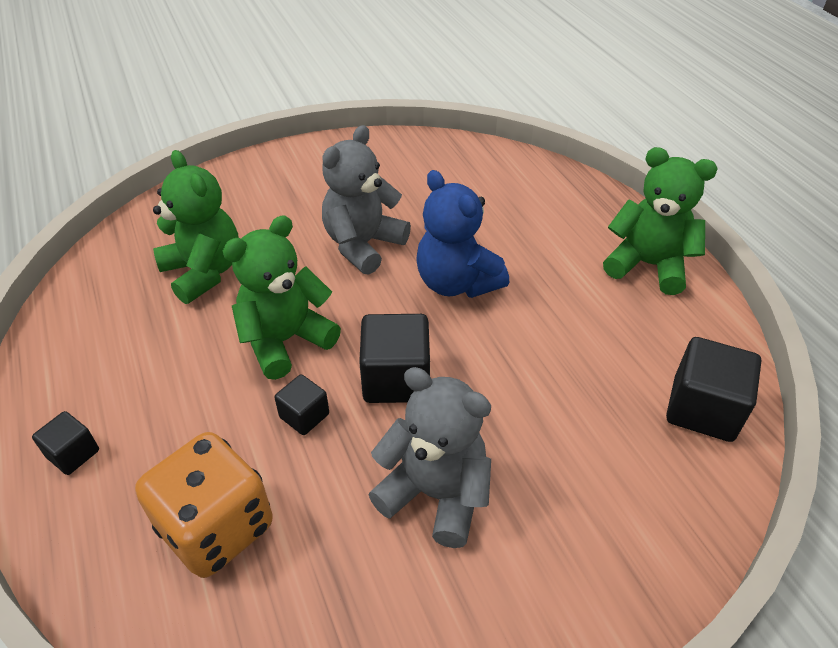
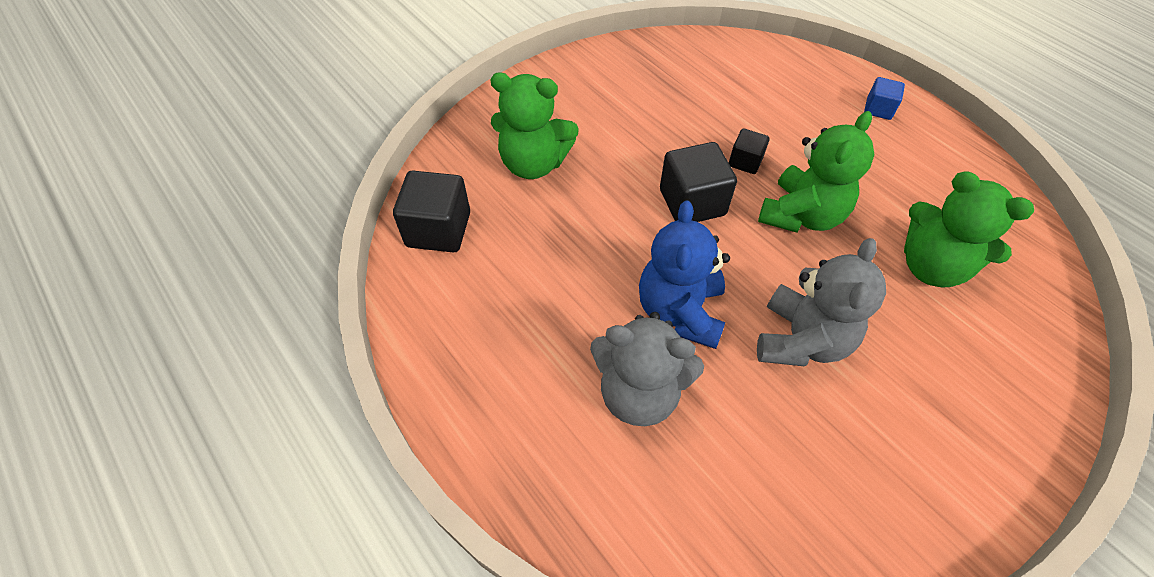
camera: 165 degrees right, 10 degrees up
black cube [32,411,99,475] -> blue cube [864,77,905,120]
orange dice [135,432,273,578] -> none
grey teddy bear [369,367,491,548] -> grey teddy bear moved to [590,312,704,426]
blue teddy bear [416,170,509,298] -> blue teddy bear turned 120 degrees counterclockwise [639,201,730,349]
green teddy bear [603,147,718,295] -> green teddy bear moved to [491,73,579,179]

